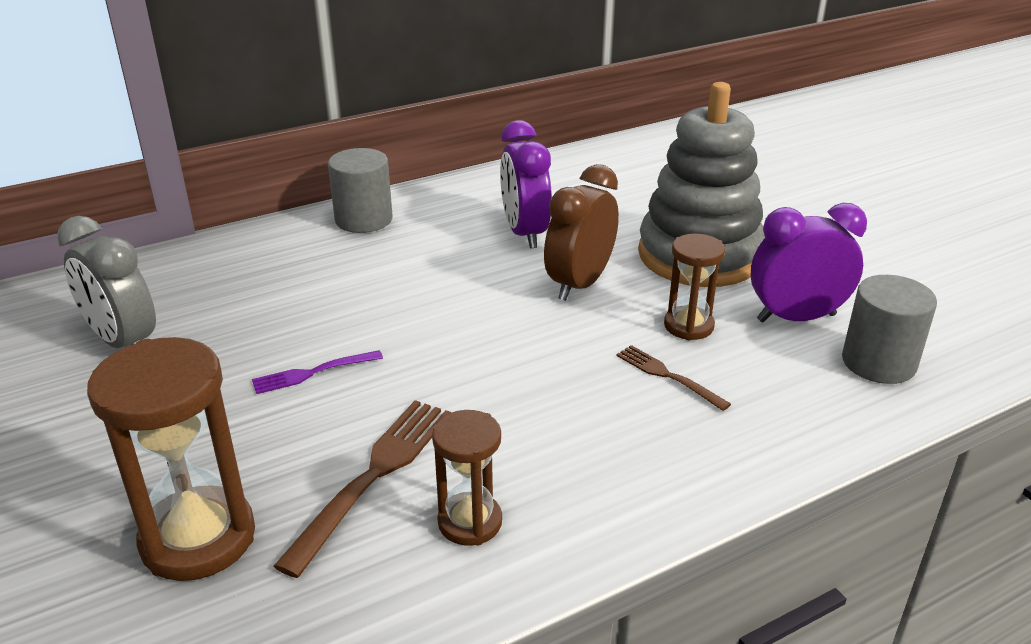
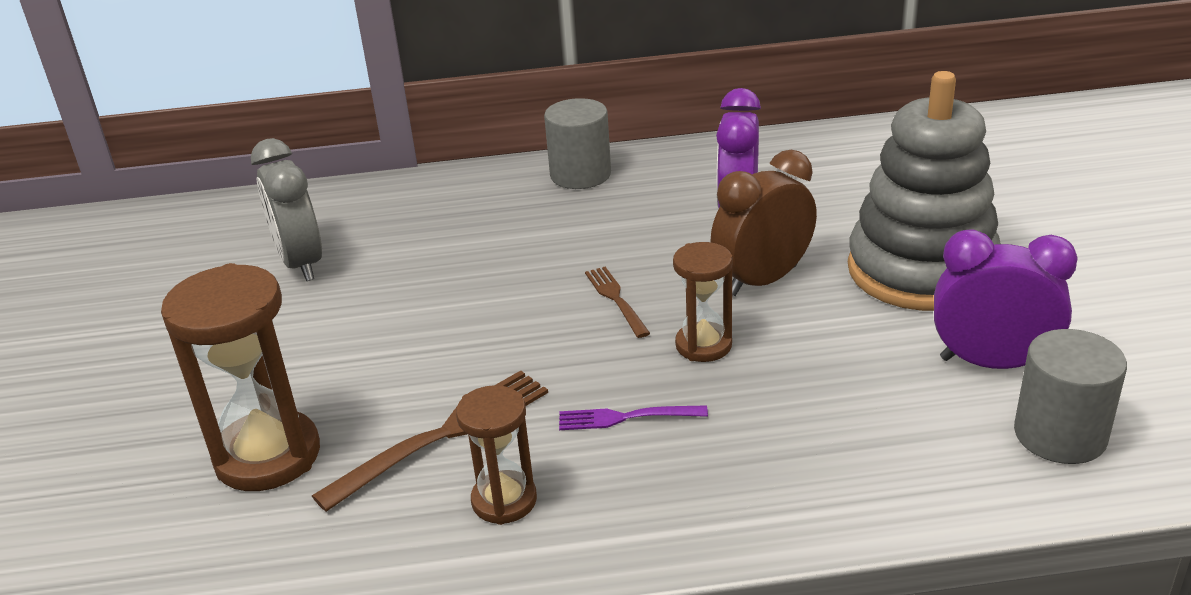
camera: 25 degrees right, 0 degrees up
purple fork [252,350,383,394] -> purple fork moved to [559,405,708,430]
brown fork [616,345,731,411] -> brown fork moved to [585,267,650,338]
brown hourglass [664,234,725,341] -> brown hourglass moved to [673,242,733,362]

